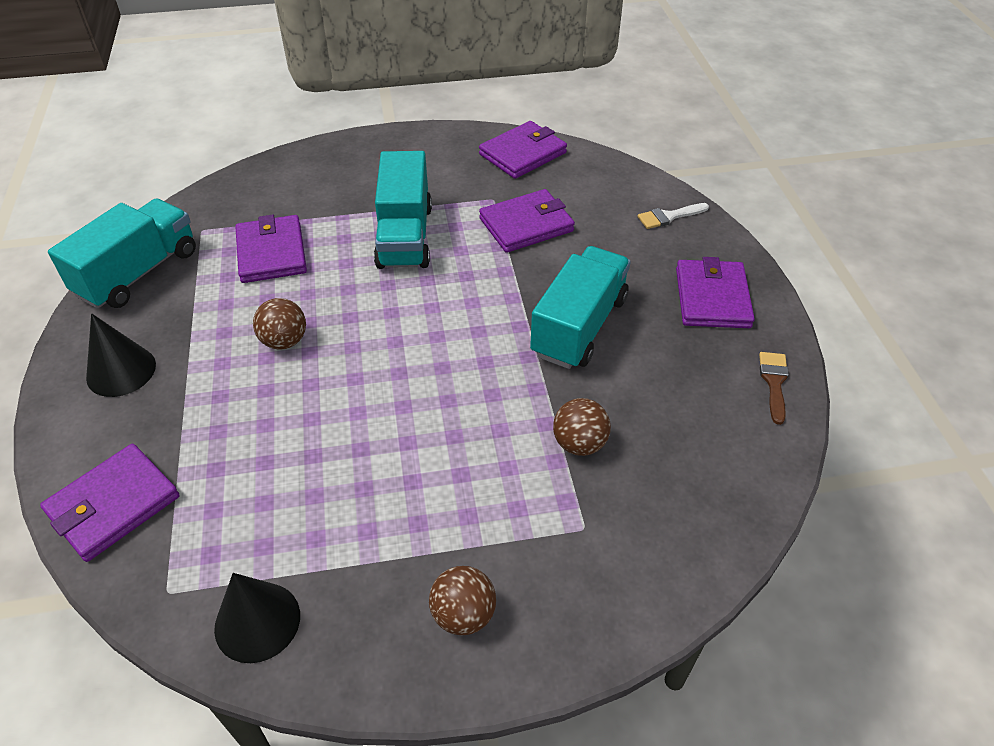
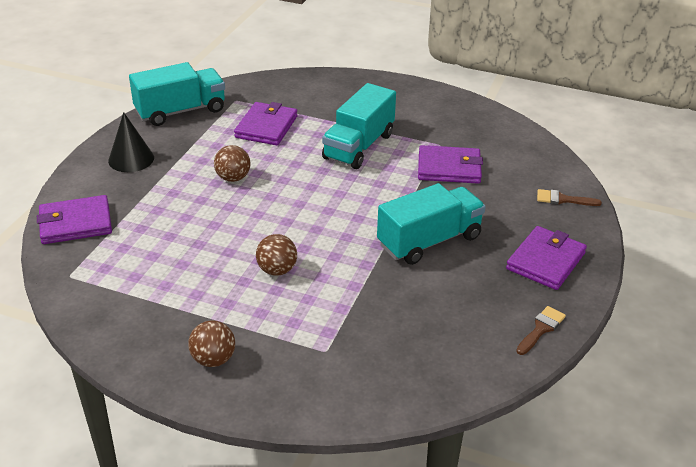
camera: 30 degrees right, 10 degrees down
black cone [214,573,300,663] -> none
purple wallet [479,121,567,179] -> none
brown ball [553,398,611,456] -> brown ball moved to [256,234,297,276]
white brush [638,203,709,229] -> brown brush [537,189,602,206]

